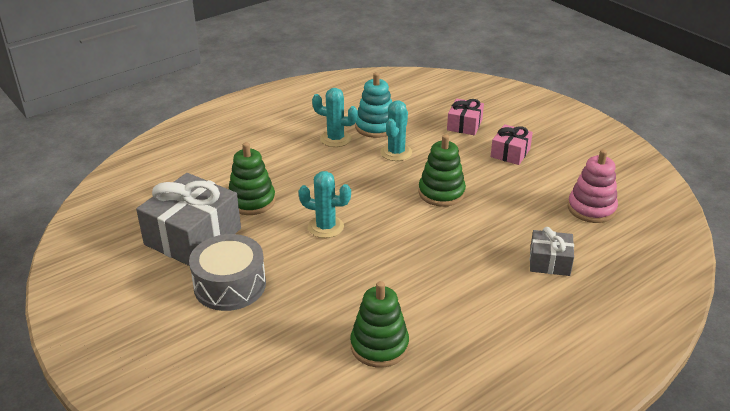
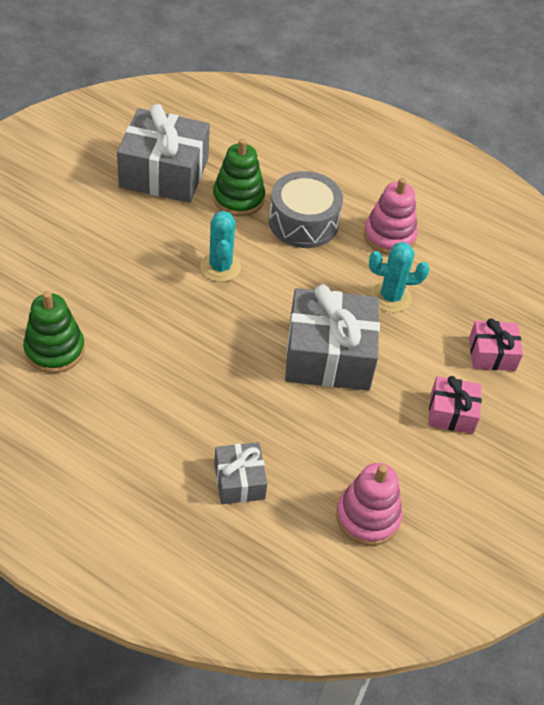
camera: 65 degrees right, 15 degrees up
grey drum [189,234,266,311] -> grey drum moved to [269,171,343,248]
turquoise cactus [312,88,358,147] -> pink stacking toy [364,178,418,255]
turquoise stacking toy [355,72,392,138] -> none
green stacking toy [418,134,466,207] -> grey gift [285,285,380,390]

